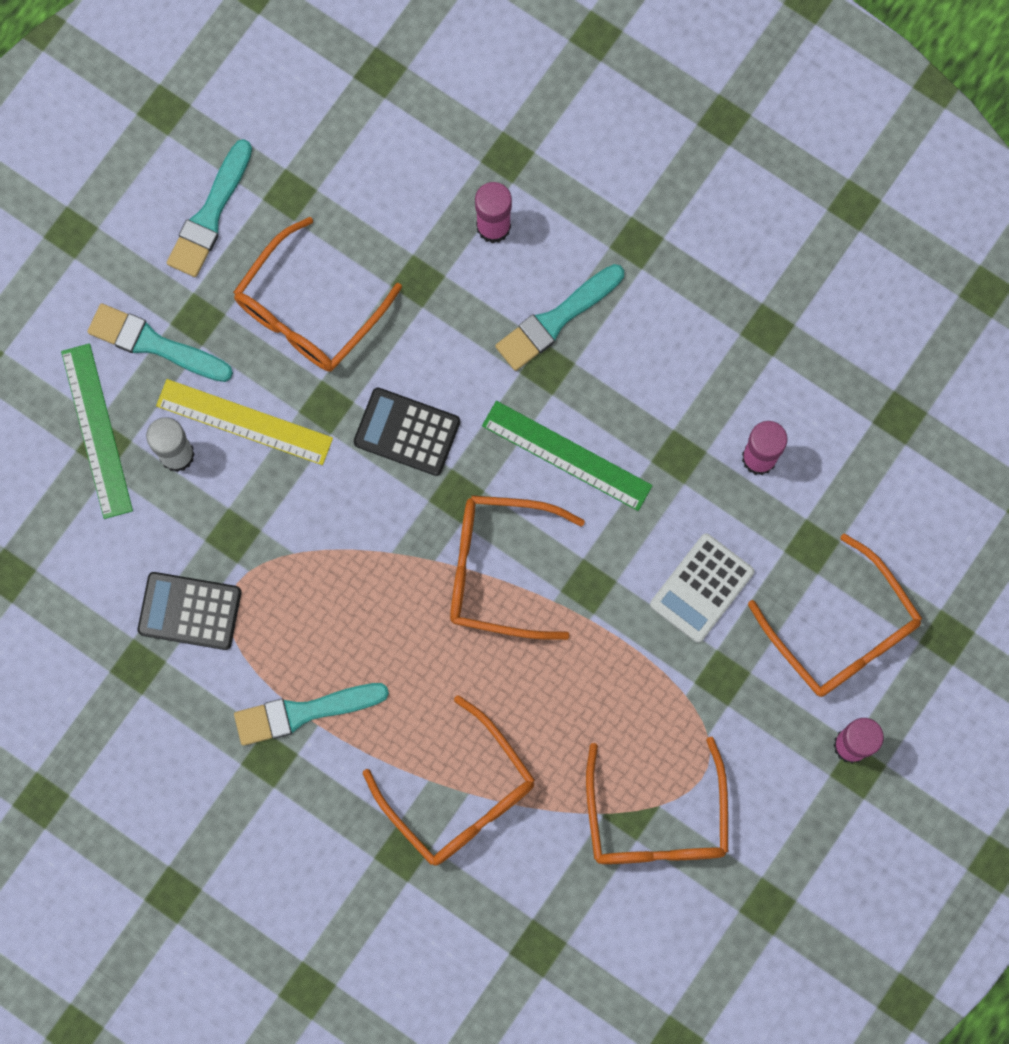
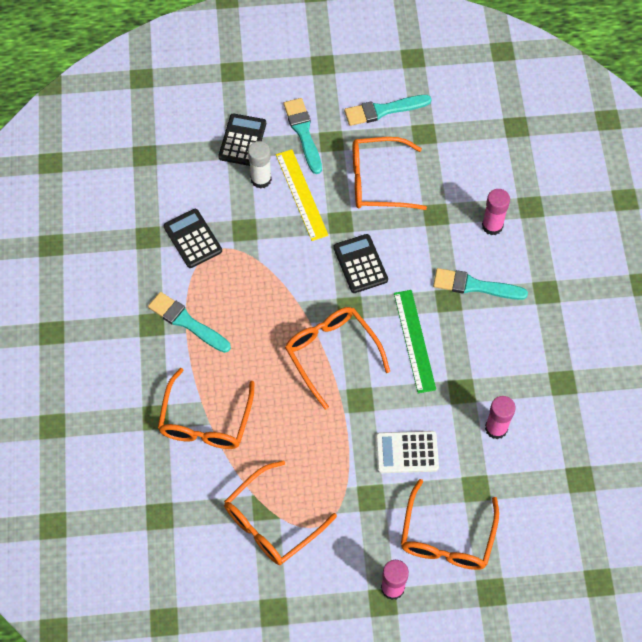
camera: 50 degrees right, 15 degrees down
green ruler [61,343,133,519] -> black calculator [218,113,266,166]

